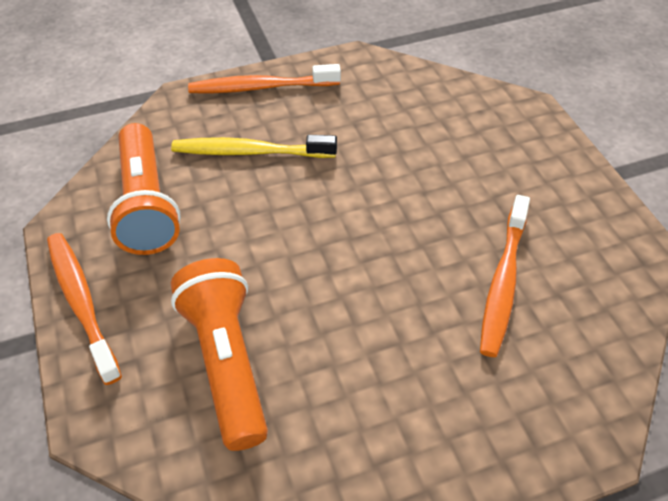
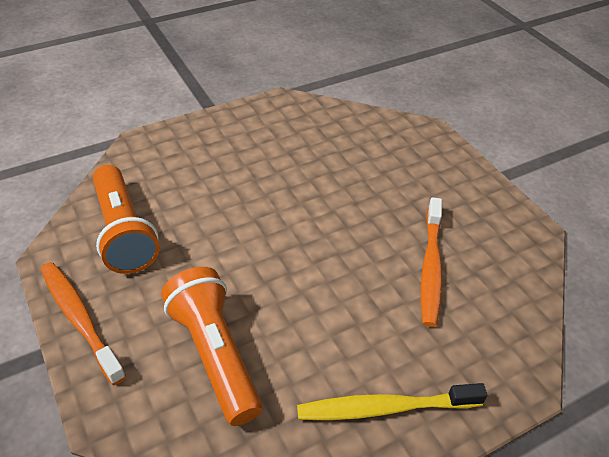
camera: 10 degrees left, 5 degrees down
yellow toothbrush [171,135,337,158] -> yellow toothbrush moved to [297,383,487,420]
orange toothbrush [188,64,341,93] -> none

